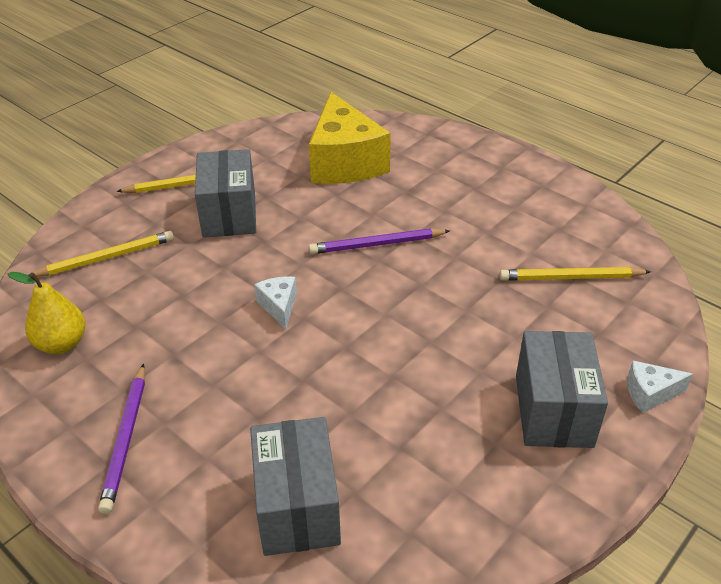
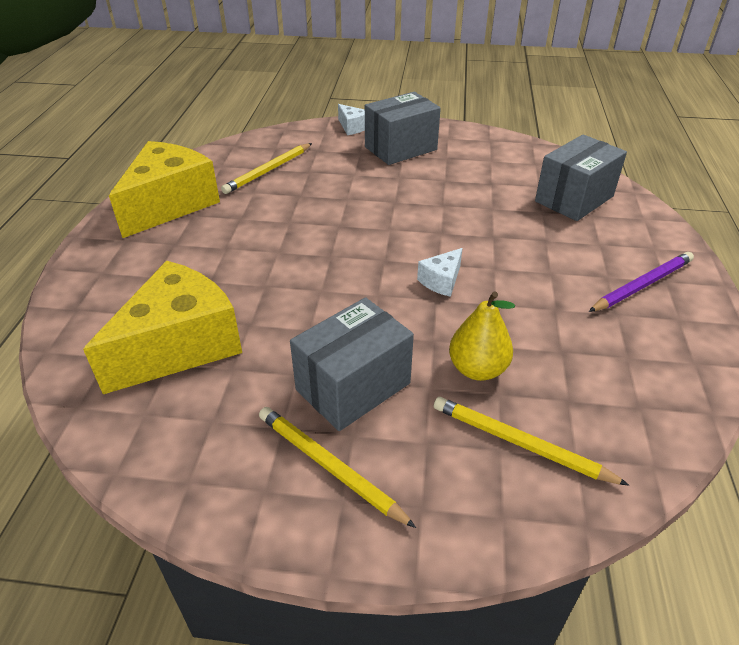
camera: 125 degrees left, 0 degrees up
yellow pear [8,272,86,354] -> yellow pear moved to [449,292,515,381]
purple pencil [309,228,450,254] -> none
yellow pencil [499,267,651,281] -> yellow pencil turned 75 degrees clockwise [221,143,312,194]
none -> yellow cheese [109,141,220,238]

